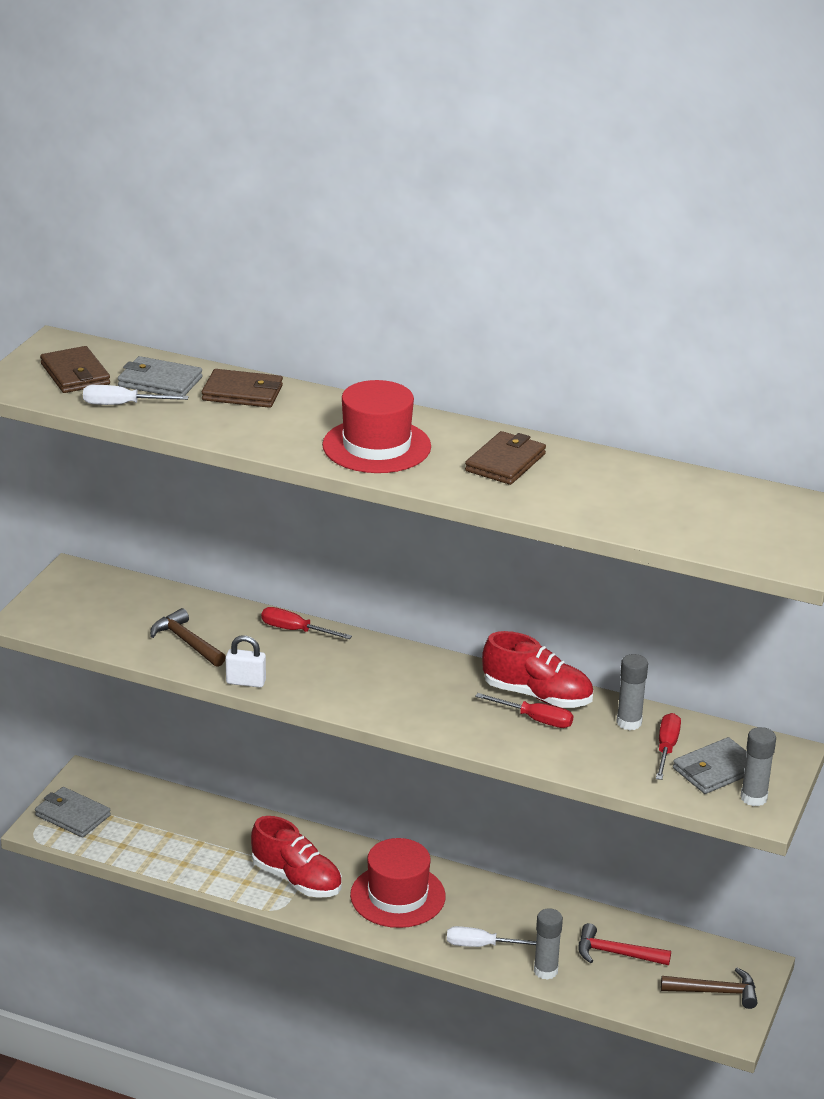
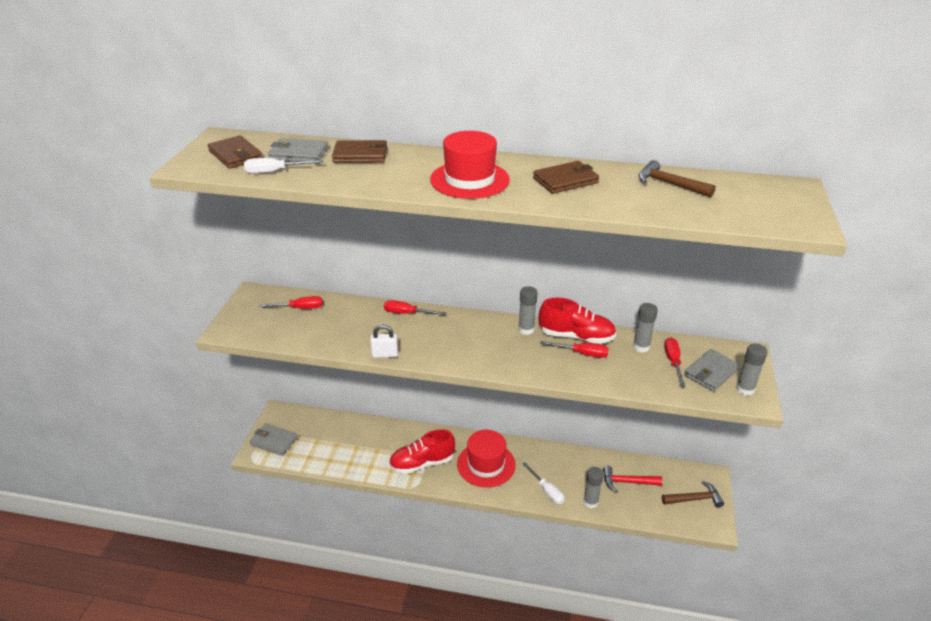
camera: 10 degrees left, 5 degrees up
brown hammer [150,608,226,667] -> brown hammer moved to [638,160,716,197]
red shoe [251,816,342,898] -> red shoe turned 135 degrees clockwise [389,429,455,474]
white screwdriver [447,926,536,947] -> white screwdriver turned 120 degrees counterclockwise [523,462,564,504]
brown wallet [465,431,546,485] -> brown wallet turned 45 degrees clockwise [533,161,599,194]
none -> red screwdriver [258,296,323,309]
none -> grey glue stick [518,286,538,335]

